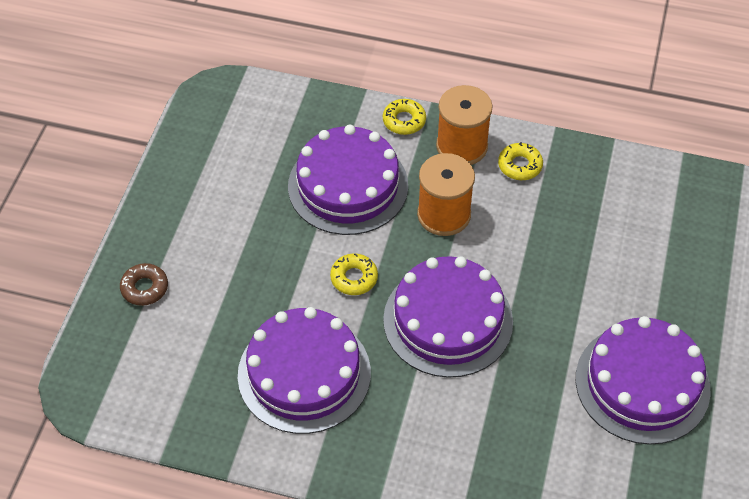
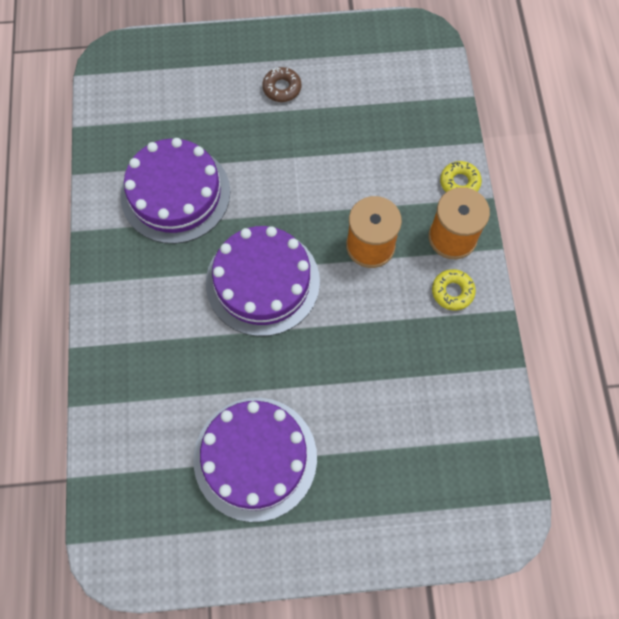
camera: 70 degrees right, 15 degrees up
brown donut [120,263,168,306] -> brown donut moved to [262,67,301,102]
purple cake [288,125,408,235] -> none
yellow donut [330,253,378,295] -> none

